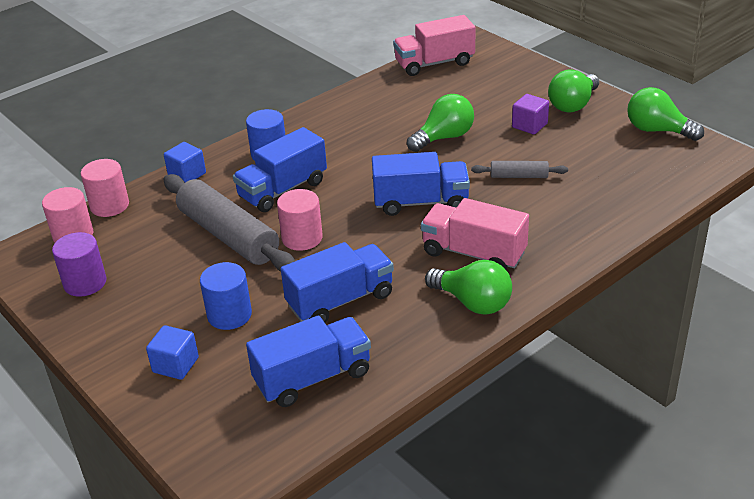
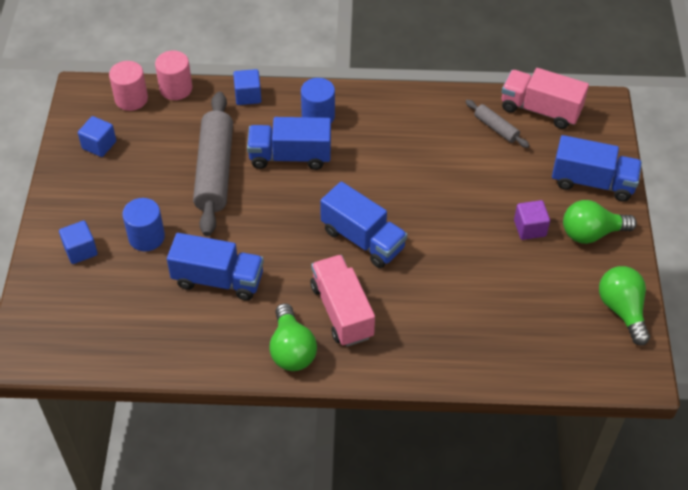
camera: 40 degrees right, 15 degrees up
purple cylinder [52,232,107,297] -> blue cube [78,116,116,157]
blue truck [246,316,371,407] -> blue truck moved to [552,135,642,202]
pink cylinder [277,189,323,251] -> none
green light bulb [407,94,474,152] -> none
grey rolling pin [471,161,568,178] -> grey rolling pin moved to [465,100,530,148]

